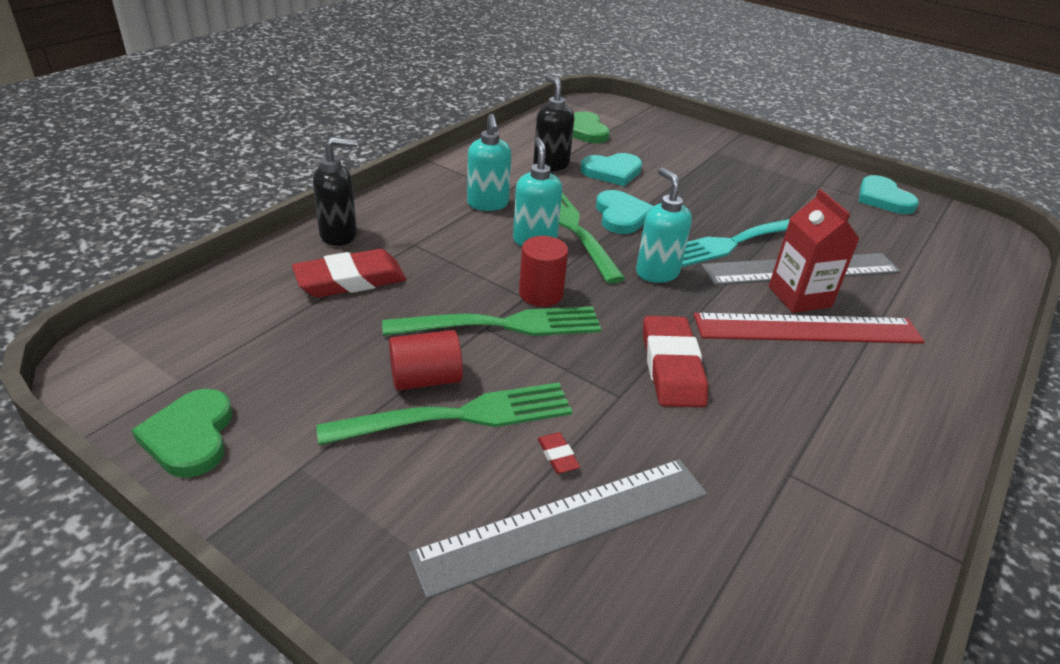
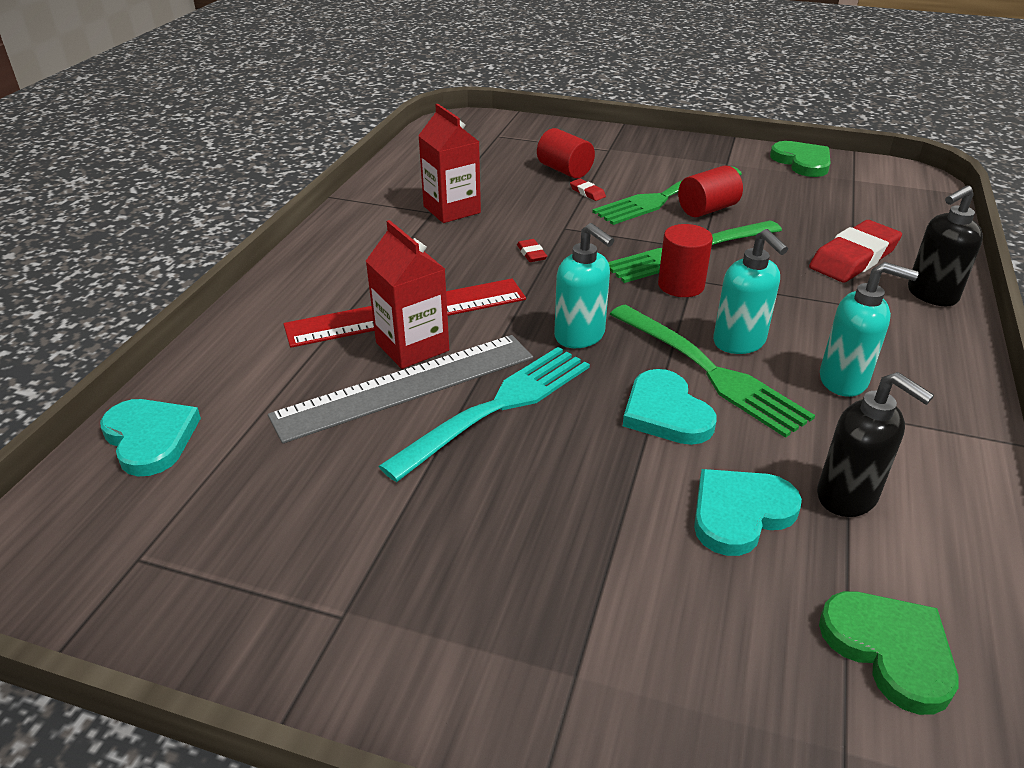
camera: 165 degrees right, 0 degrees up
grey ruler [408,459,707,599] -> red cylinder [537,128,595,179]
turquoise soap dispenser [467,114,511,211] -> turquoise soap dispenser turned 135 degrees clockwise [820,262,919,397]
red eraser [643,316,708,407] -> red eraser [517,239,547,262], size x0.42
turquoise heart [858,175,919,214] -> turquoise heart moved to [100,399,201,476]
none -> red carton [418,104,481,223]

